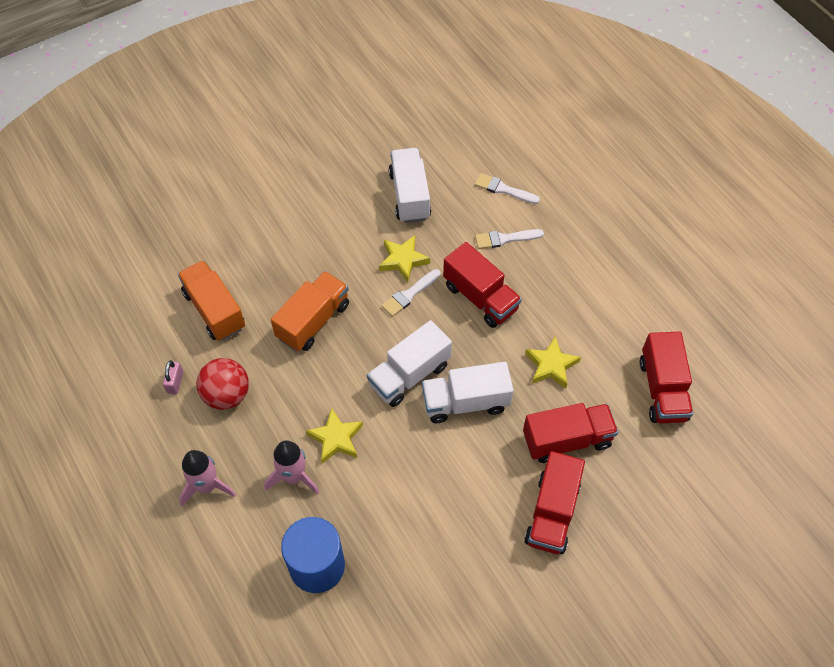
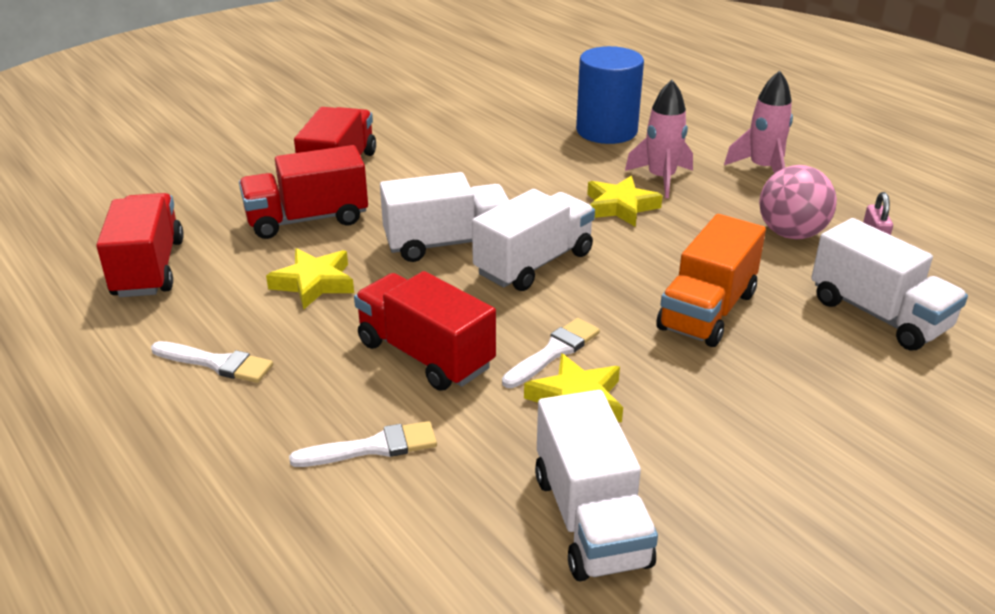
camera: 175 degrees right, 25 degrees down
orange truck [178,260,245,341] -> white truck [811,218,968,350]
red ball [196,358,249,410] -> pink ball [759,165,837,239]
white brush [475,173,540,204] -> white brush moved to [151,341,273,383]

